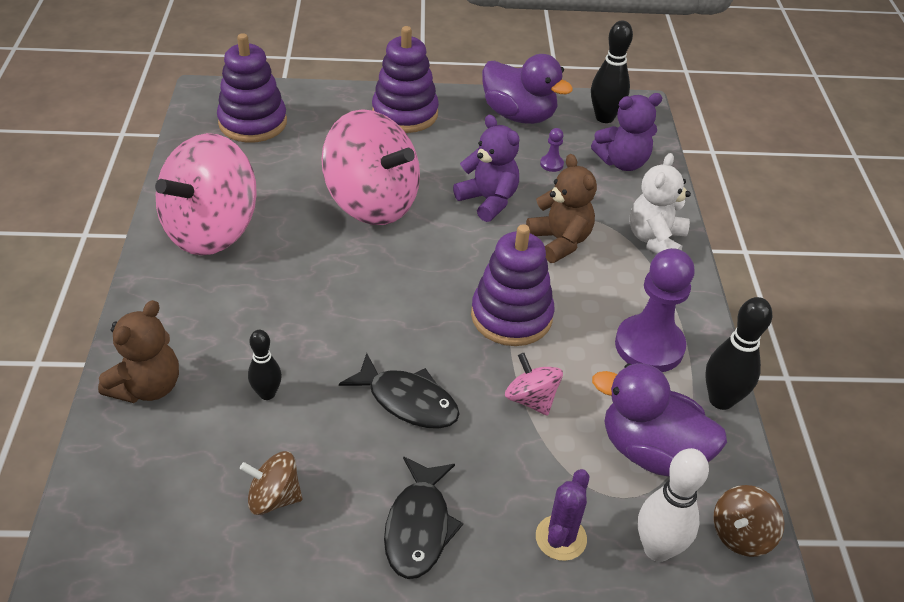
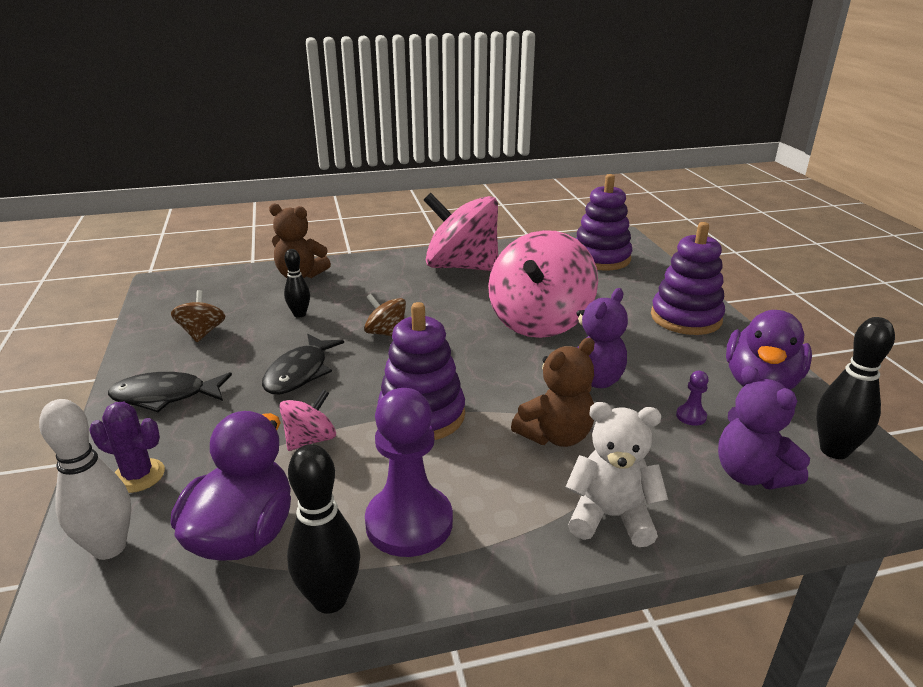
camera: 80 degrees right, 15 degrees down
brown spinning top [713,485,784,557] -> brown spinning top moved to [364,294,406,336]

